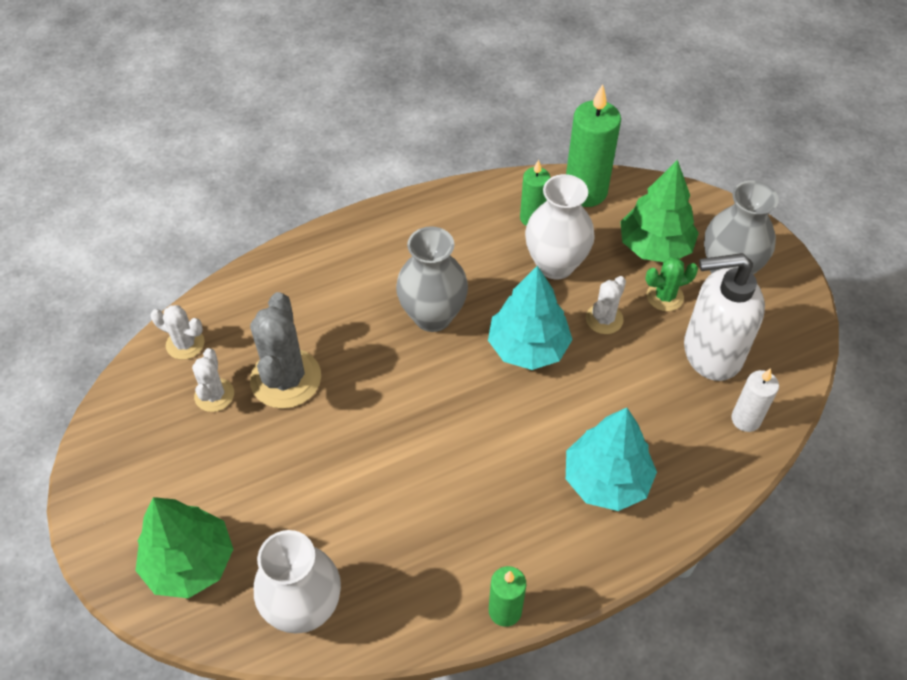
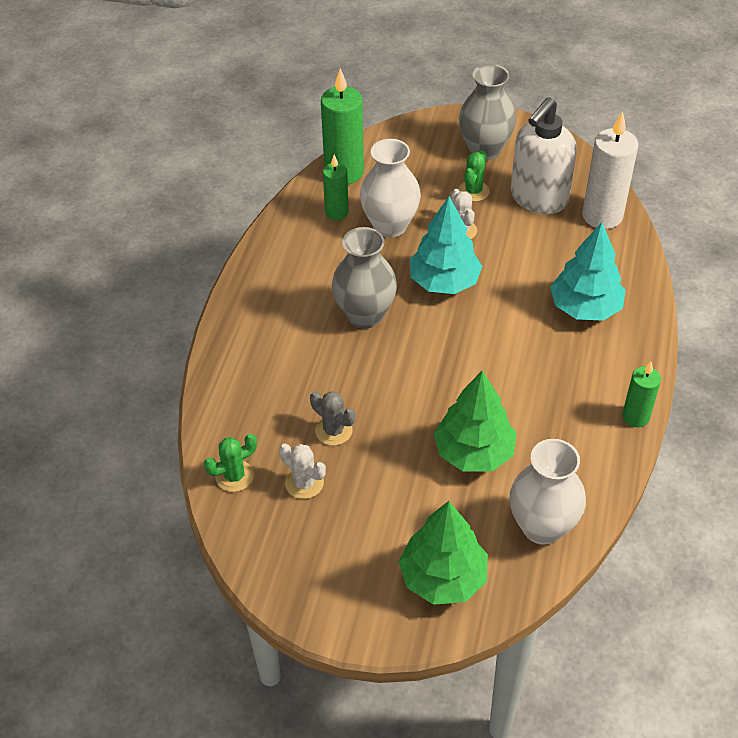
camera: 50 degrees left, 5 degrees down
white cactus [151,305,204,360] -> green cactus [204,434,257,492]
grey cactus [250,292,321,409] -> grey cactus [310,391,355,445], size x0.55
green tree [620,160,699,262] -> green tree moved to [434,371,517,472]
white candle [731,368,779,432] -> white candle [582,111,638,229], size x1.72

